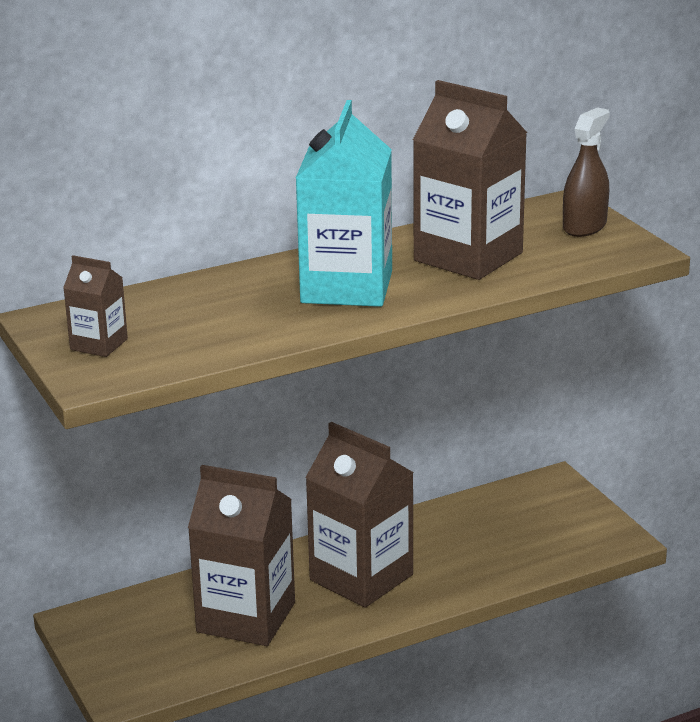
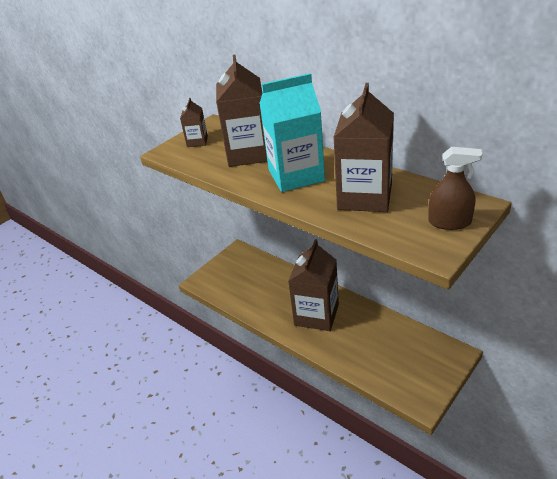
camera: 70 degrees right, 10 degrees up
brown carton [188,465,295,646] -> brown carton moved to [216,54,268,167]

